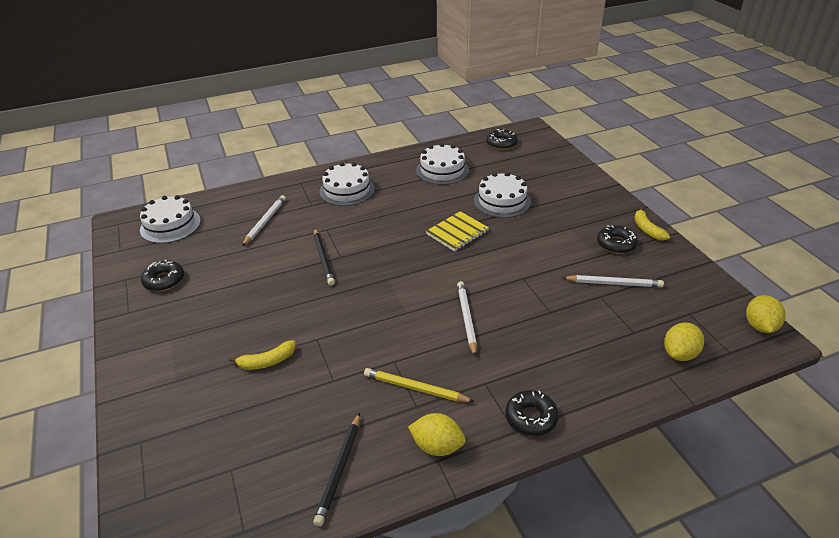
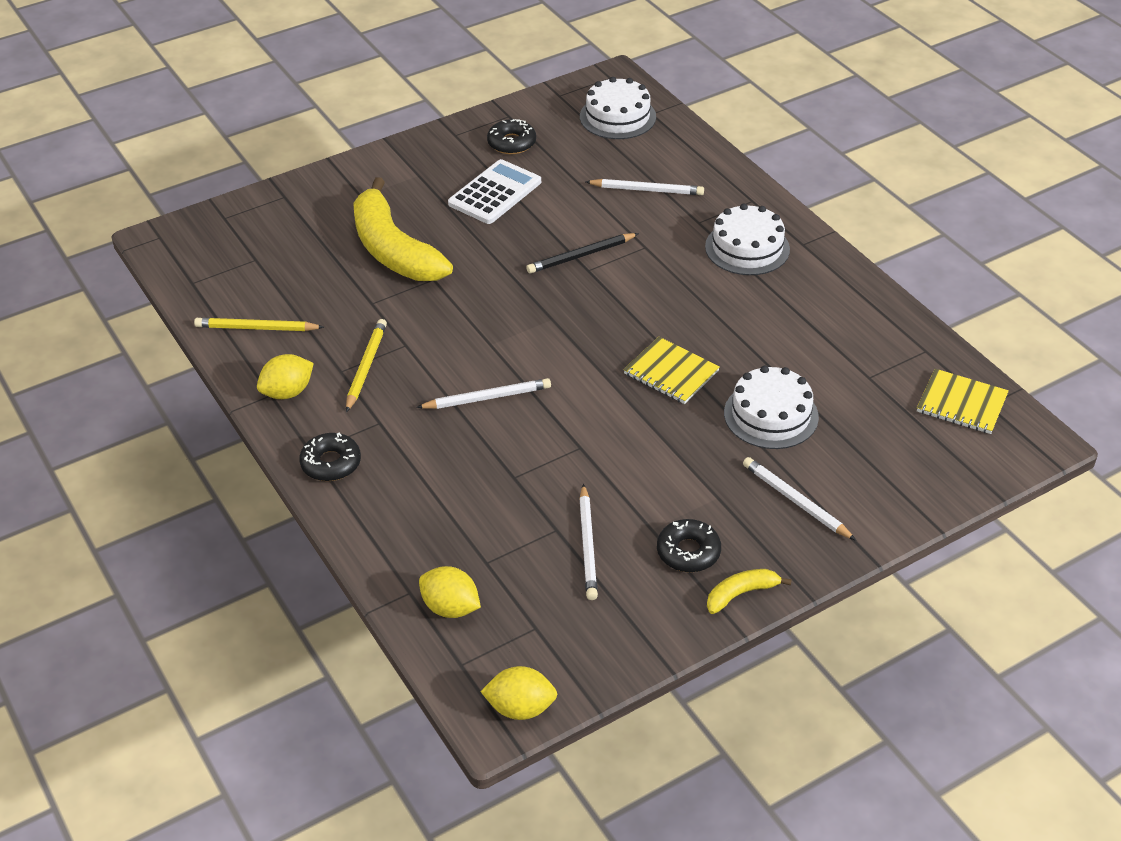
camera: 80 degrees right, 5 degrees up
yellow banana [229,340,296,370] -> yellow banana [353,177,453,281], size x2.27
black pencil [313,413,360,526] -> yellow pencil [194,318,324,331]
yellow lemon [408,413,465,456] -> yellow lemon turned 45 degrees clockwise [257,354,314,399]
white cake [416,143,469,185] -> none
black donut [486,129,518,150] -> yellow notebook [917,369,1009,434]
none -> white calculator [448,159,541,224]
none -> white pencil [743,457,856,541]

